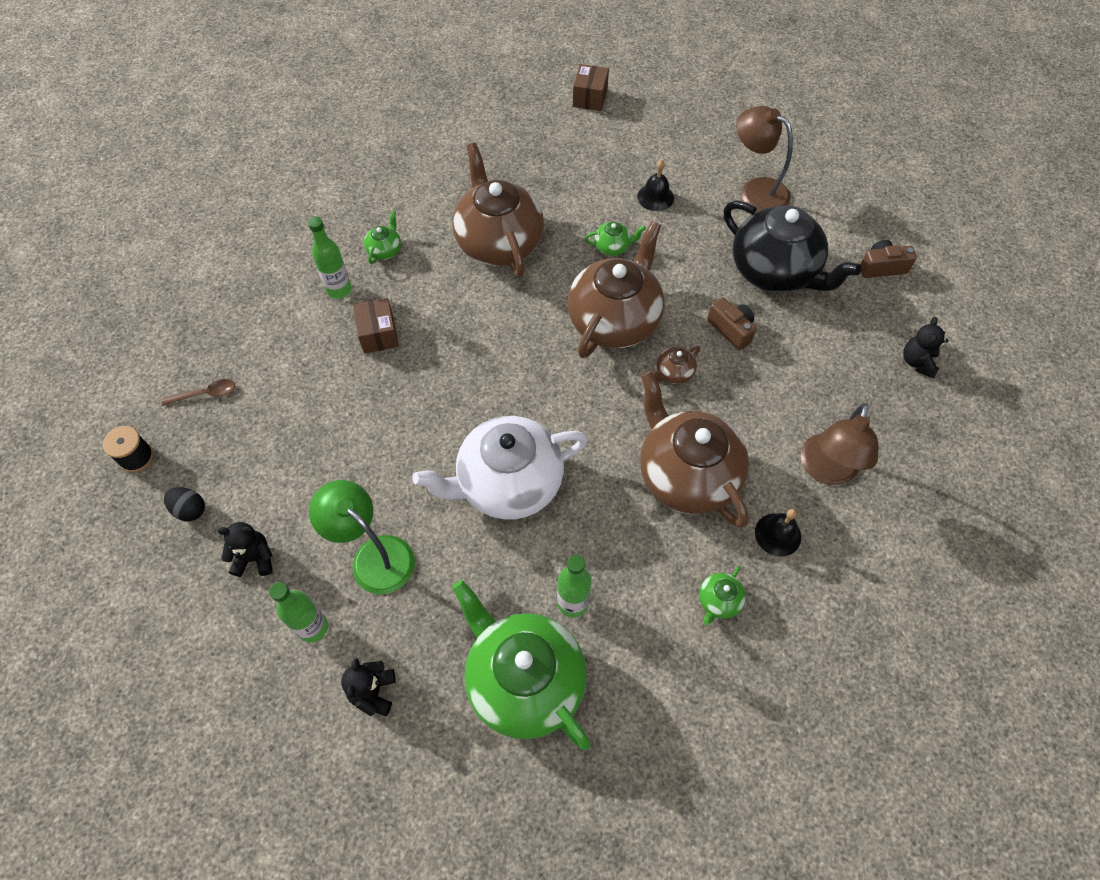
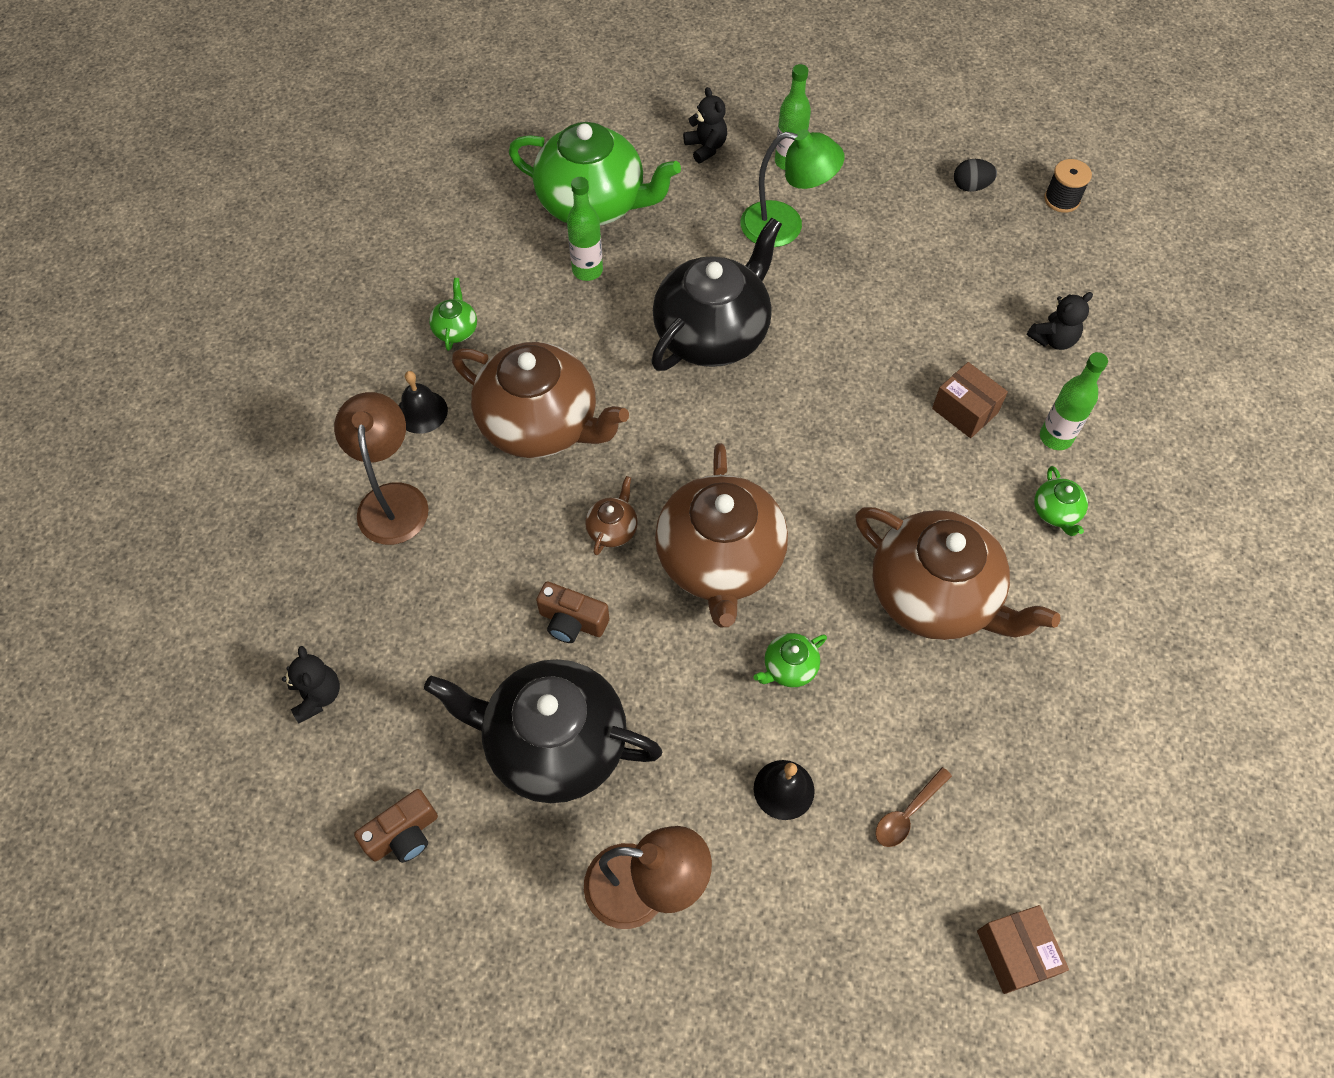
camera: 150 degrees right, 0 degrees up
brown spoon [161,379,235,406] -> brown spoon moved to [875,767,952,847]
black teddy bear [217,522,273,577] -> black teddy bear moved to [1027,292,1093,350]
white teapot [412,416,588,520] -> black teapot [651,217,782,371]

